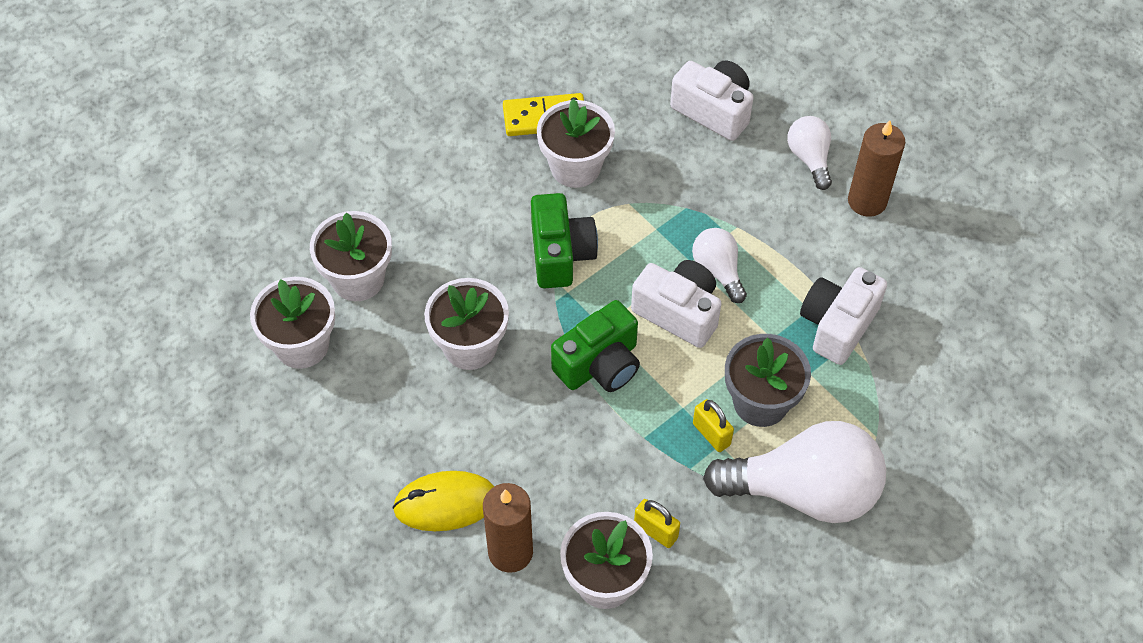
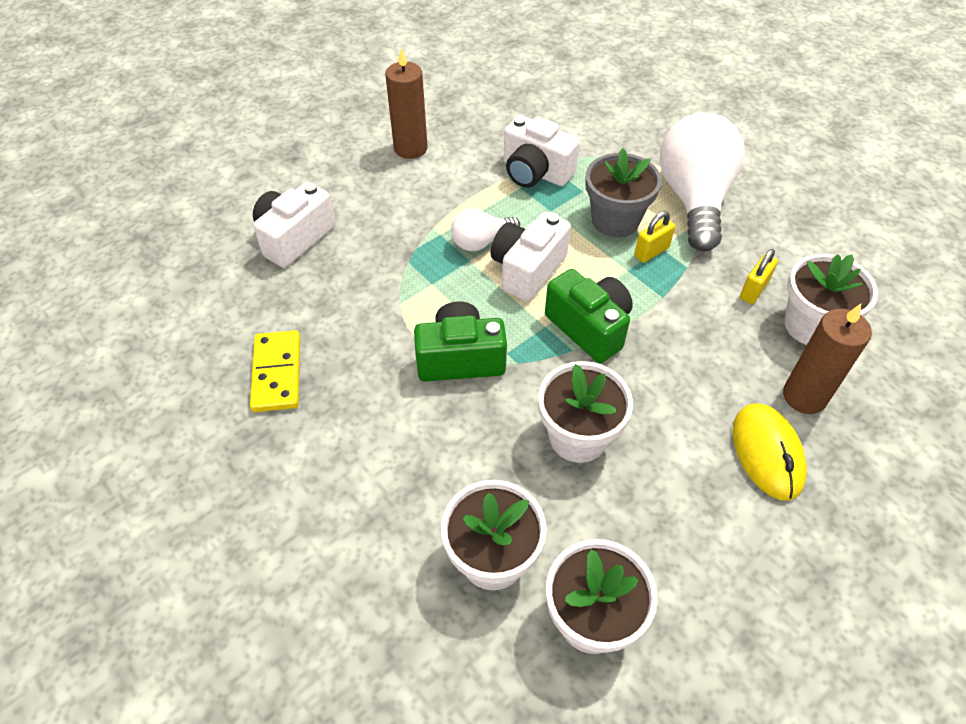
camera: 90 degrees left, 5 degrees down
white flower pot [537,99,615,188] -> none
white light bulb [787,116,832,190] -> none

